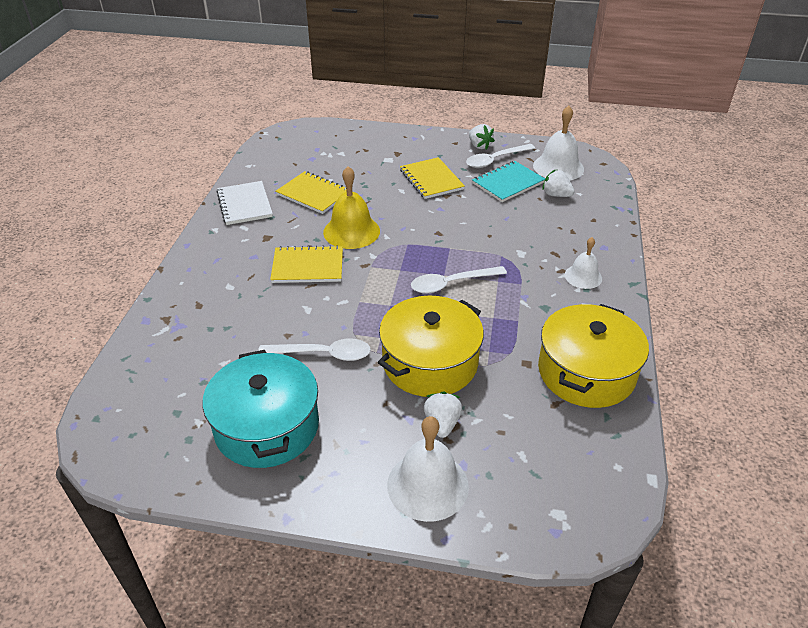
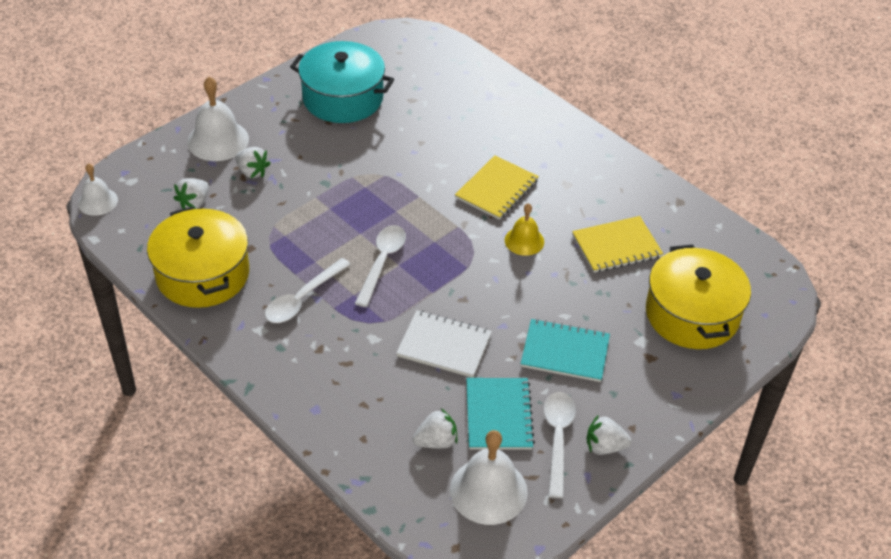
camera: 125 degrees right, 5 degrees up
white notebook [216,181,273,225] -> white notebook moved to [396,310,492,378]
white spoon [258,338,371,361] -> white spoon moved to [265,258,351,323]
yellow bell [323,166,380,249] -> yellow bell [505,203,544,256], size x0.61
yellow pot [378,296,484,397] -> yellow pot moved to [646,244,751,349]
yellow notebook [400,157,465,199] -> turquoise notebook [521,319,610,382]
white bell [565,237,602,289] -> white bell moved to [78,163,118,216]
none -> white strawberry [174,178,209,209]

